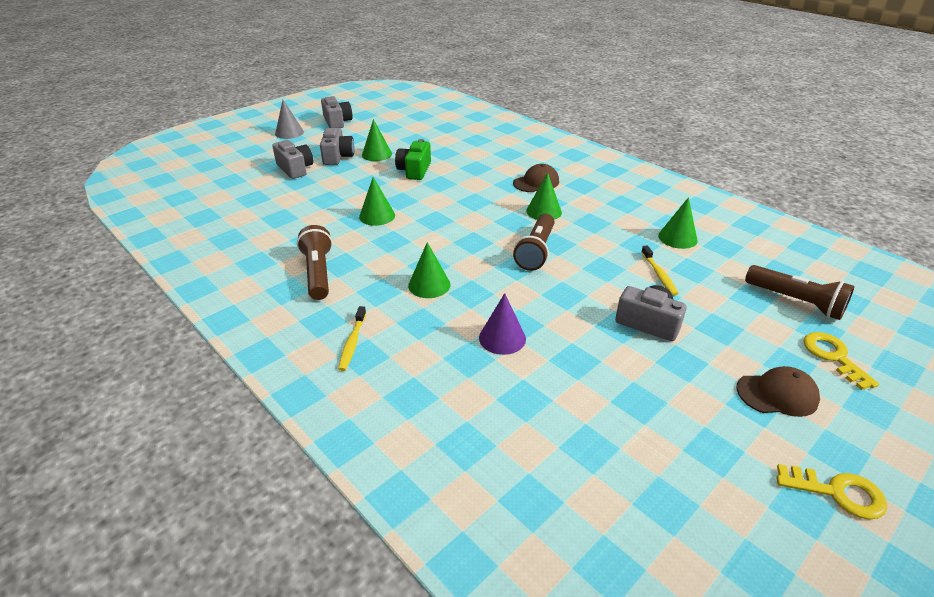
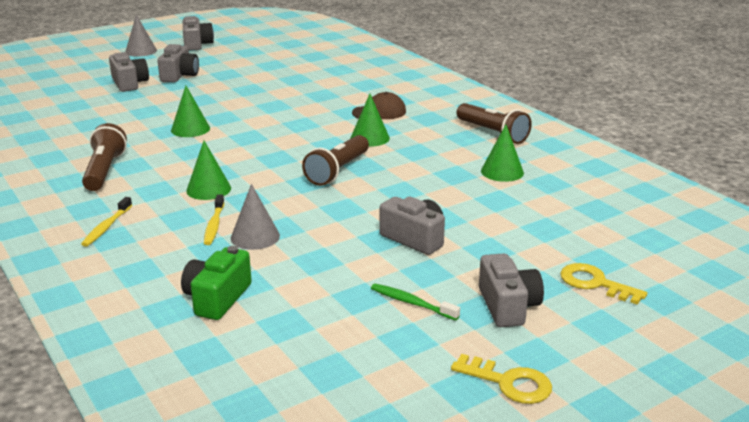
camera: 10 degrees right, 10 degrees down
green cone [362,119,392,161] -> none
green camera [395,139,431,180] -> green camera moved to [181,246,252,320]
purple cone [479,293,526,355] -> grey cone [231,184,280,250]
yellow toothbrush [641,246,679,295] -> yellow toothbrush moved to [204,195,225,245]
brown cap [737,366,820,417] -> grey camera [479,253,544,327]
brown flashlight [745,265,855,320] -> brown flashlight moved to [457,103,532,144]
yellow key [804,332,879,390] -> yellow key turned 45 degrees counterclockwise [560,263,647,305]
none -> green toothbrush [371,284,460,321]

